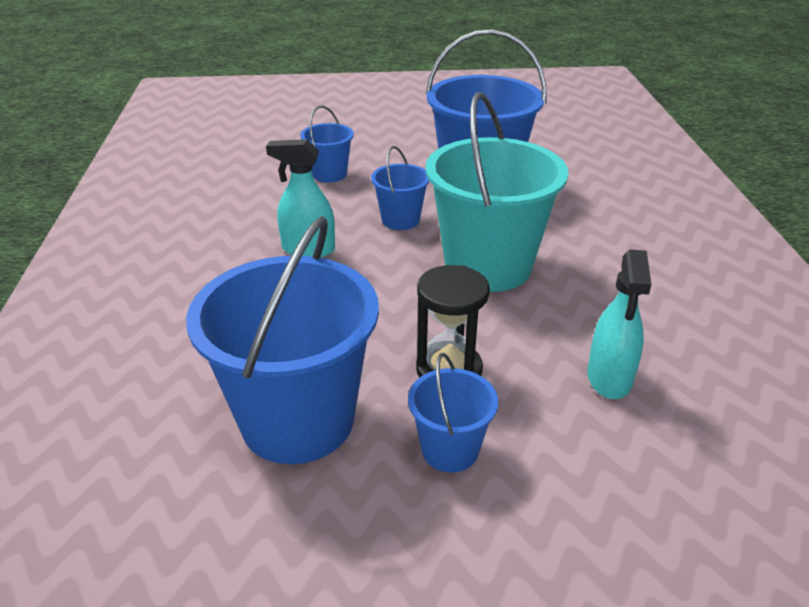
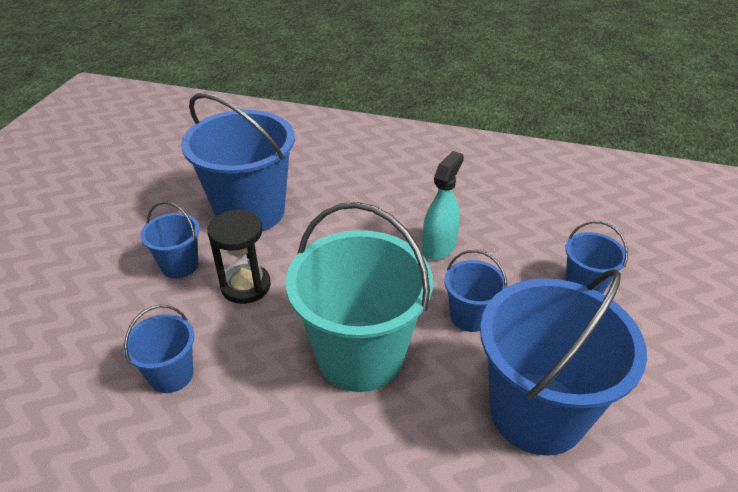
camera: 110 degrees right, 5 degrees up
turquoise spray bottle [587,249,651,399] -> blue bucket [123,305,194,393]

